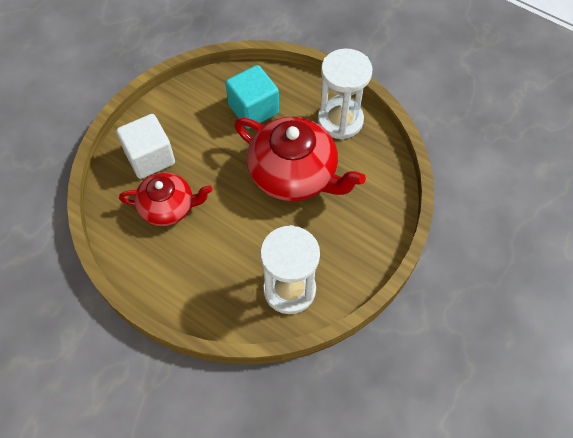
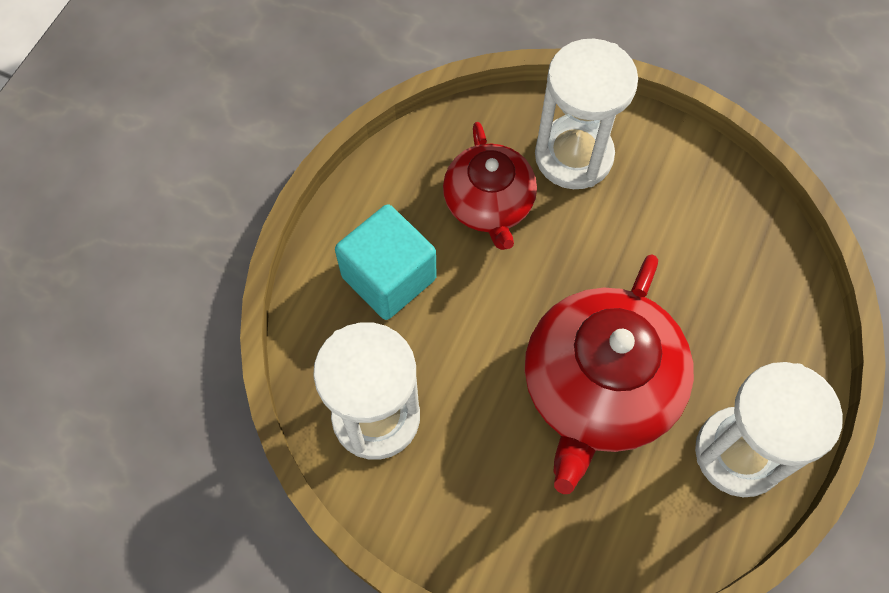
camera: 80 degrees right, 5 degrees up
white cube [116,114,175,179] -> white hourglass [535,39,638,189]
turquoise cube [226,65,279,129] -> turquoise cube moved to [335,204,437,320]

